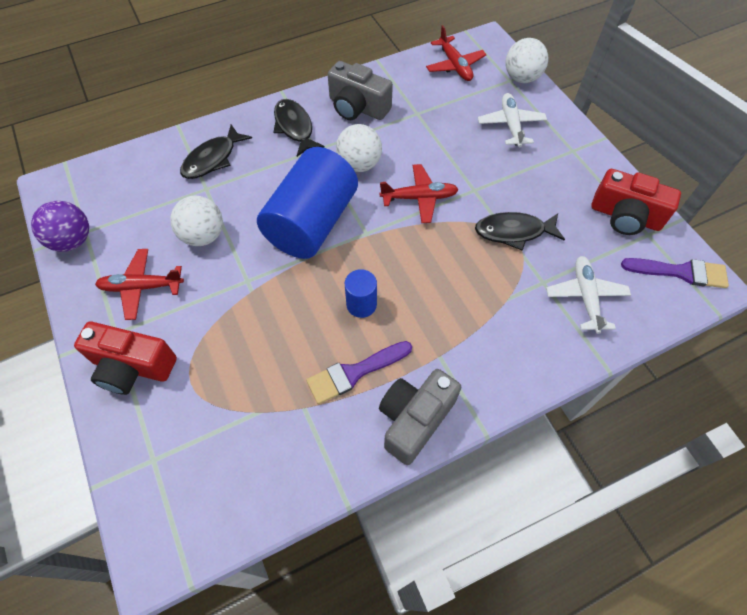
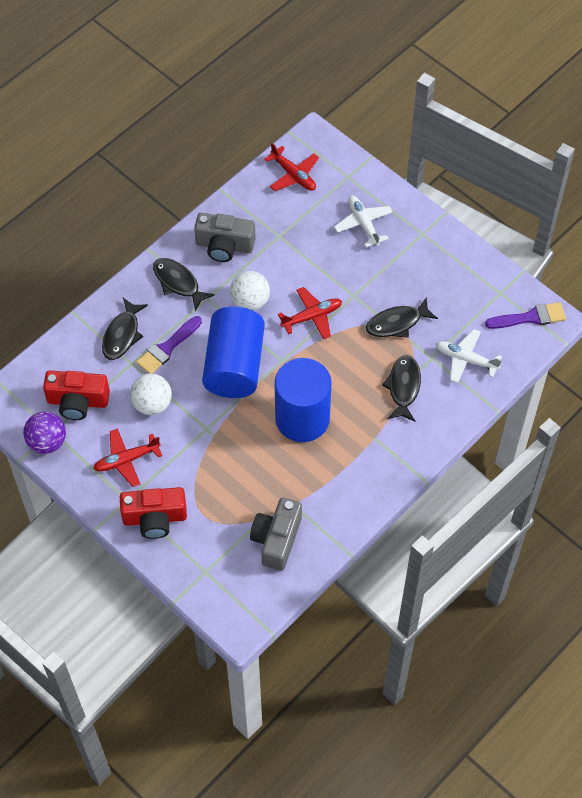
camera: 20 degrees left, 0 degrees up
purple brush [306,341,412,404] -> purple brush moved to [136,316,202,374]
blue cylinder [345,269,377,318] -> blue cylinder [275,358,332,442], size x2.25
grey camera [379,369,461,465] -> grey camera moved to [250,498,302,571]
white ball [506,38,548,83] -> none
white plane [546,256,631,334] -> white plane turned 45 degrees counterclockwise [436,329,502,383]
red camera [591,169,681,235] -> red camera moved to [43,371,110,420]
none -> black fish [382,355,421,421]

